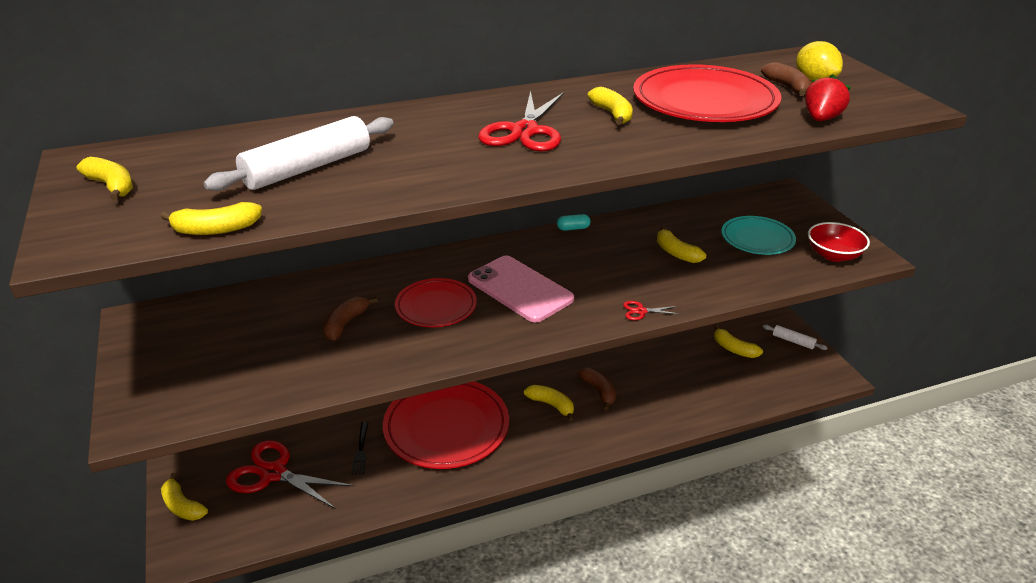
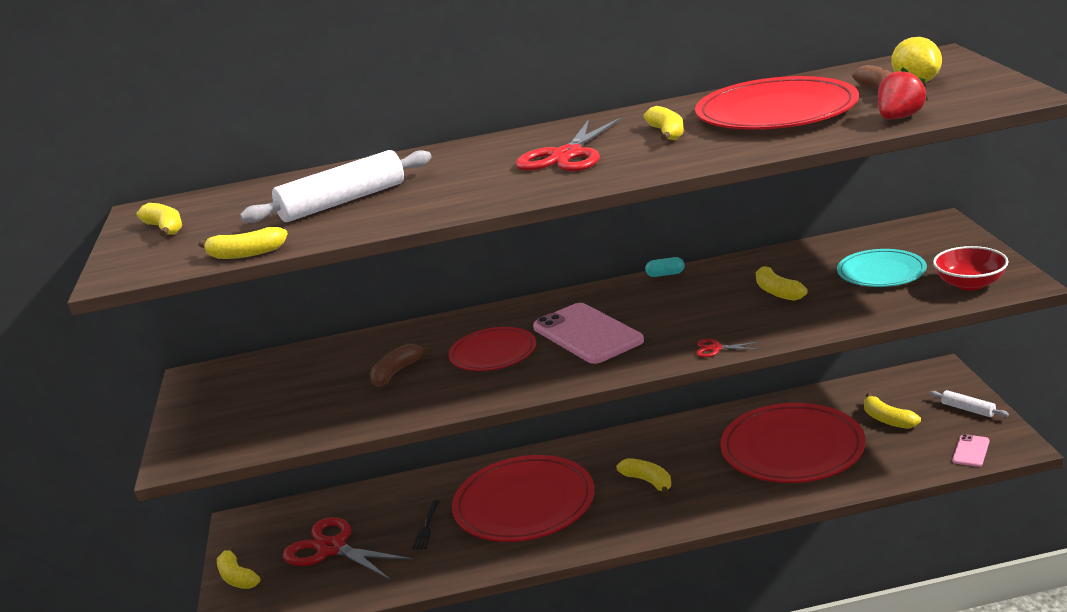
camera: 15 degrees right, 10 degrees down
brown banana [578,368,616,410] -> none
none -> red plate [720,403,865,483]
none -> pink phone [952,434,989,467]

